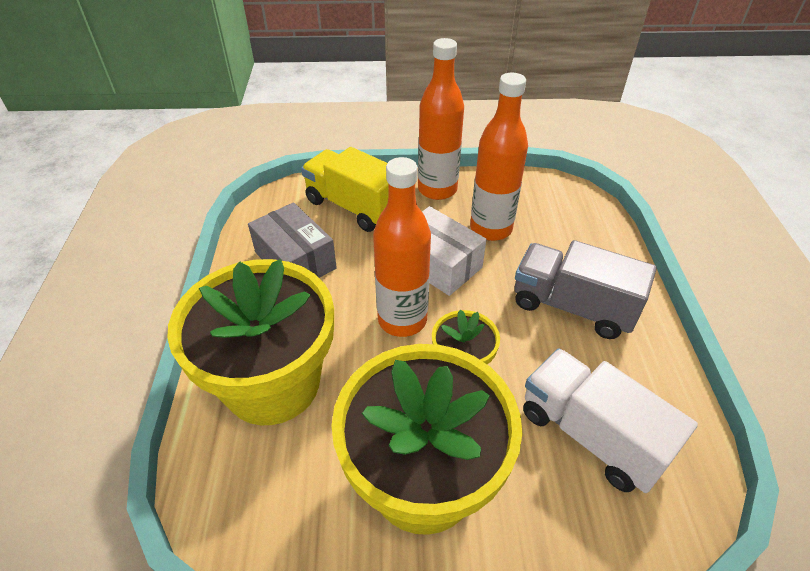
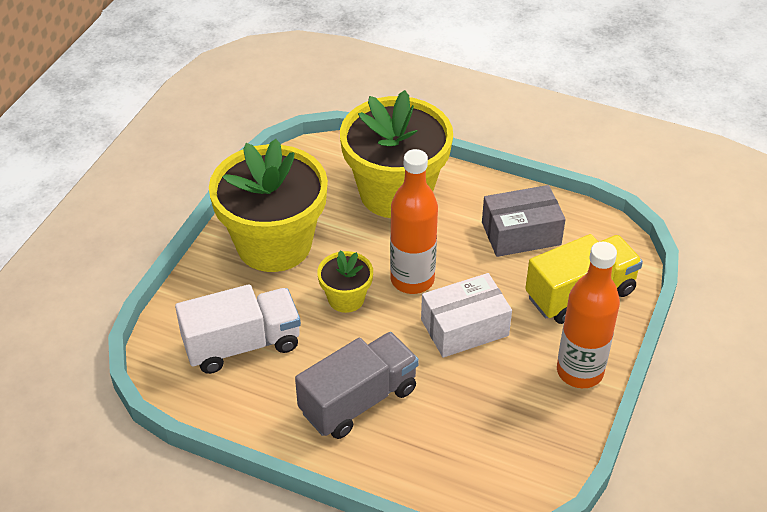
camera: 115 degrees right, 0 degrees up
orange bottle [470,73,528,241] -> none

